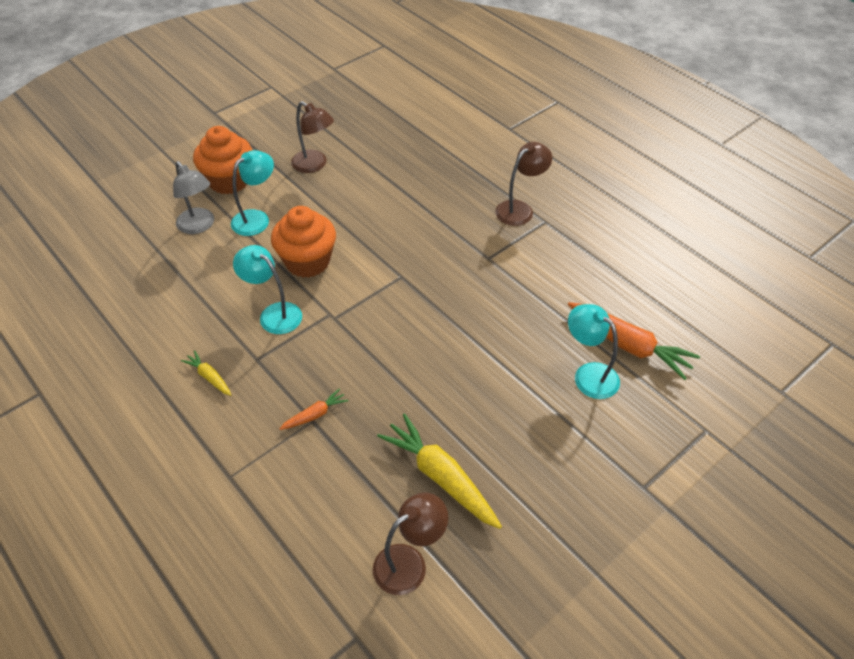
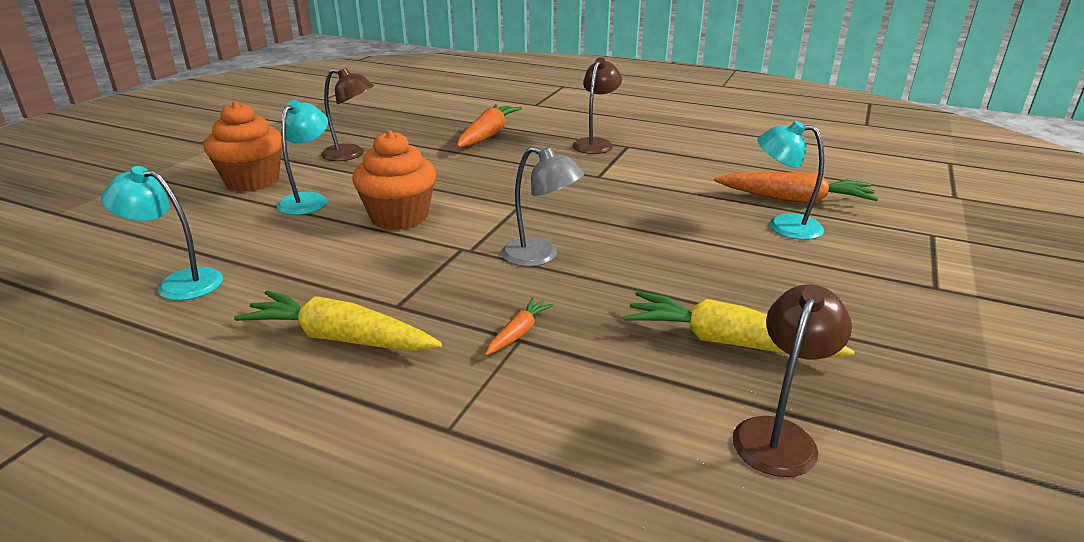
camera: 25 degrees left, 20 degrees down
grey lamp [173,161,214,234] -> grey lamp moved to [502,146,584,267]
yellow carrot [181,350,232,396] -> yellow carrot [234,291,442,351], size x2.01
turquoise lamp [233,245,302,334] -> turquoise lamp moved to [101,166,223,301]
none -> orange carrot [457,104,522,147]

